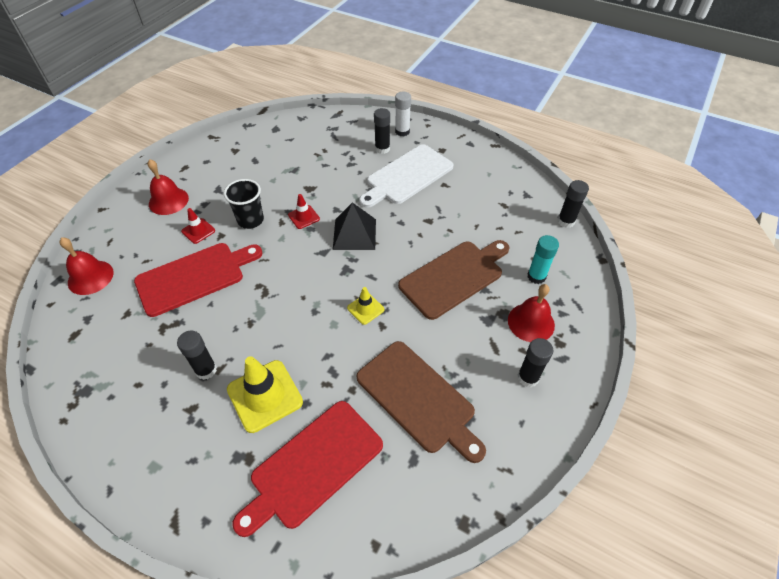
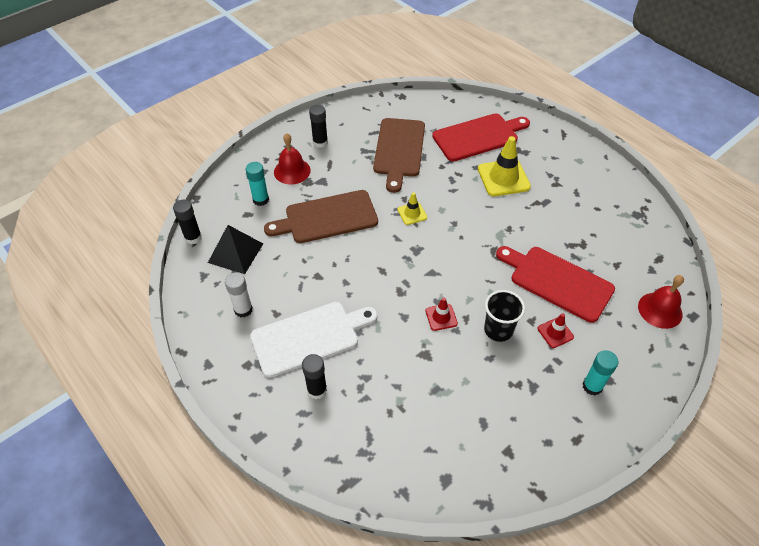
camera: 160 degrees left, 0 degrees up
red cutting board [134,243,262,317] -> red cutting board turned 45 degrees clockwise [496,246,615,323]
red bell [148,159,189,215] -> turquoise glue stick [582,350,618,395]
black glue stick [177,331,217,380] -> none
black pyramid [333,202,376,250] -> black pyramid moved to [208,225,263,274]
brown cutting board [356,341,486,463] -> brown cutting board turned 150 degrees counterclockwise [373,118,425,193]
white glue stick [395,91,411,136] -> white glue stick moved to [225,272,253,317]

